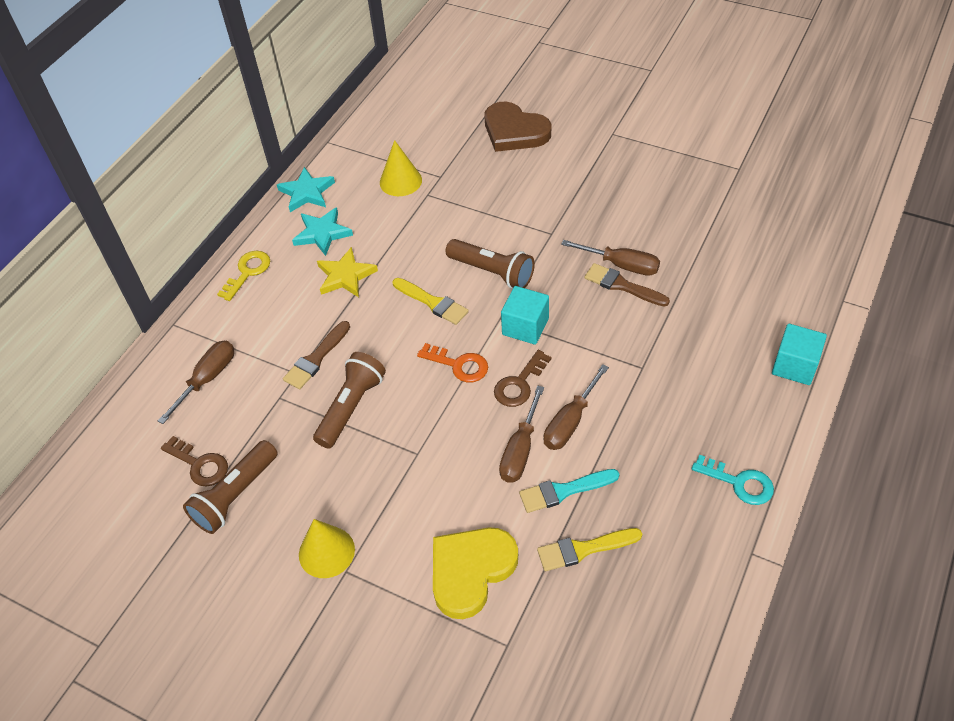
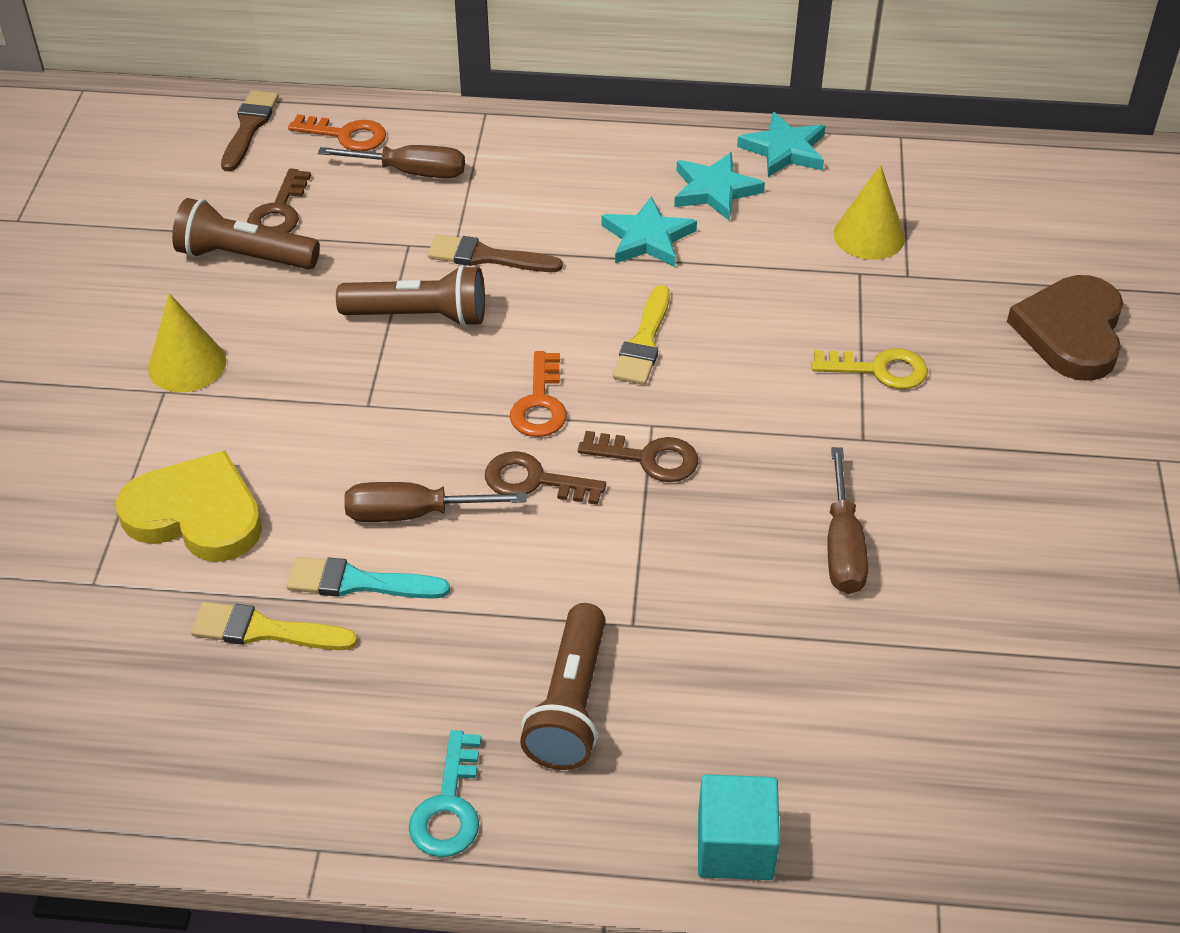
camera: 65 degrees right, 5 degrees down
yellow key [217,251,270,301] -> yellow key moved to [812,348,928,389]
yellow star [317,247,378,297] -> turquoise star [601,196,697,267]
brown flashlight [446,239,535,289] -> brown flashlight moved to [520,603,606,770]
turquoise cube [501,286,549,345] -> brown key [578,431,698,482]
turquoise brush [519,469,619,513] -> turquoise brush turned 45 degrees counterclockwise [287,557,450,599]
yellow brush [537,528,642,571] -> yellow brush turned 45 degrees counterclockwise [191,602,358,650]
brown screwdriver [544,364,609,450] -> none
brown brush [584,263,670,307] -> brown brush moved to [221,90,279,172]
none -> orange key [288,114,386,151]

